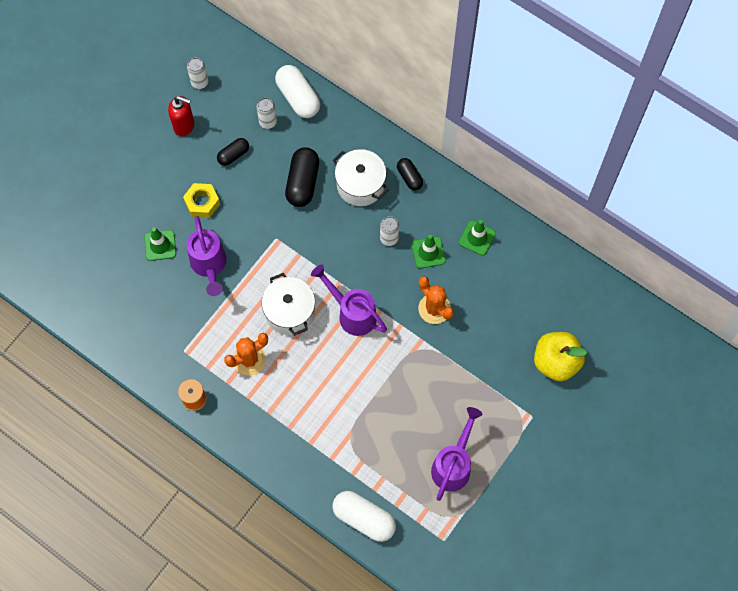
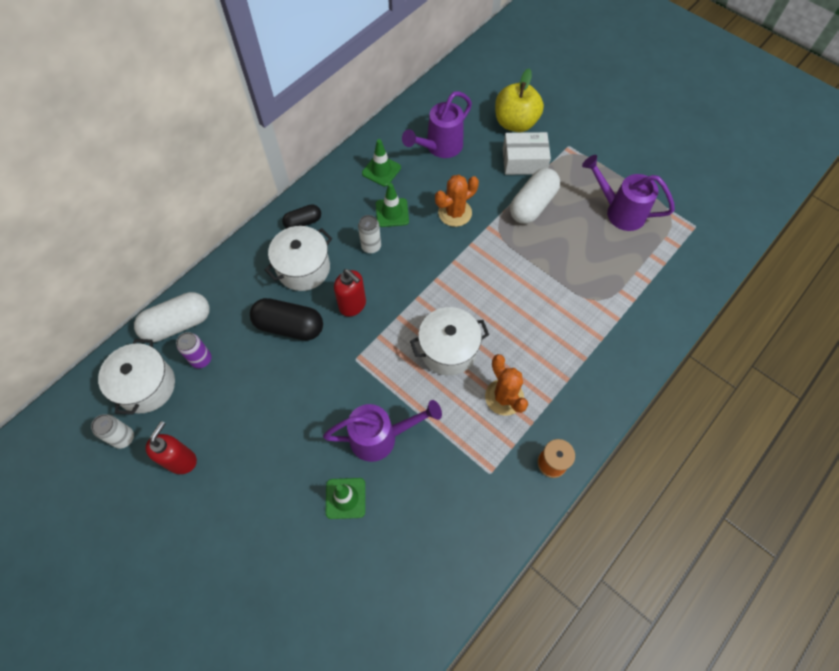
camera: 85 degrees left, 5 degrees down
yellow nut [183,183,220,218] -> none
black capsule [217,138,249,166] -> none
white can [257,98,277,129] -> purple can [176,332,211,368]
purple watering can [311,264,387,336] -> purple watering can moved to [402,91,472,158]
white capsule [332,491,396,542] -> white capsule moved to [510,168,560,224]
none -> white pot [98,339,175,415]
none -> red soap dispenser [334,269,366,317]
none -> white box [503,132,551,175]

